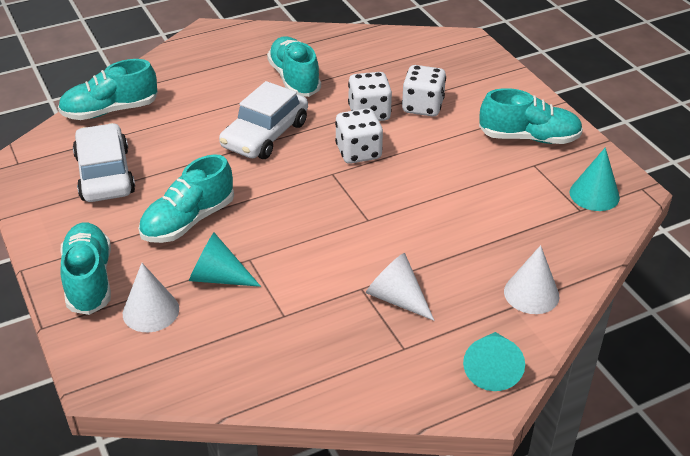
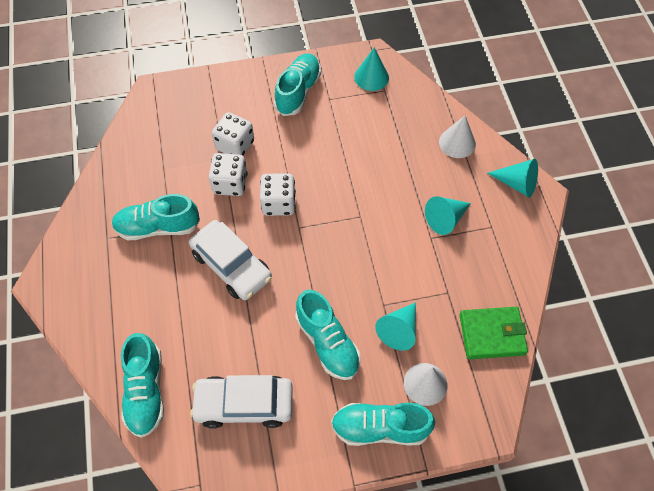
camera: 75 degrees left, 20 degrees up
white cone [366,253,435,321] -> turquoise cone [425,196,471,235]
none -> green wallet [460,307,528,359]

